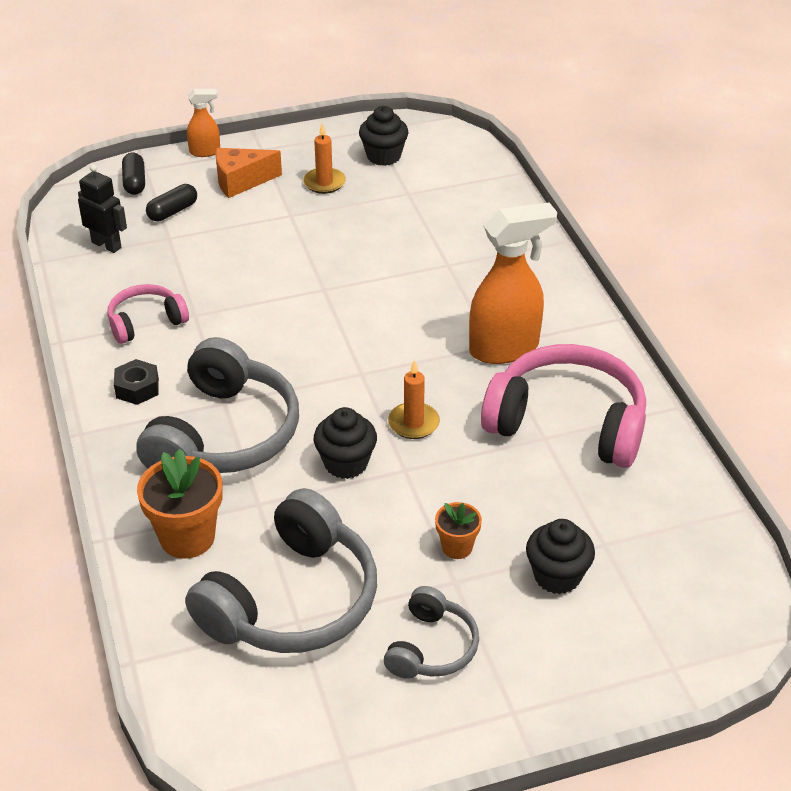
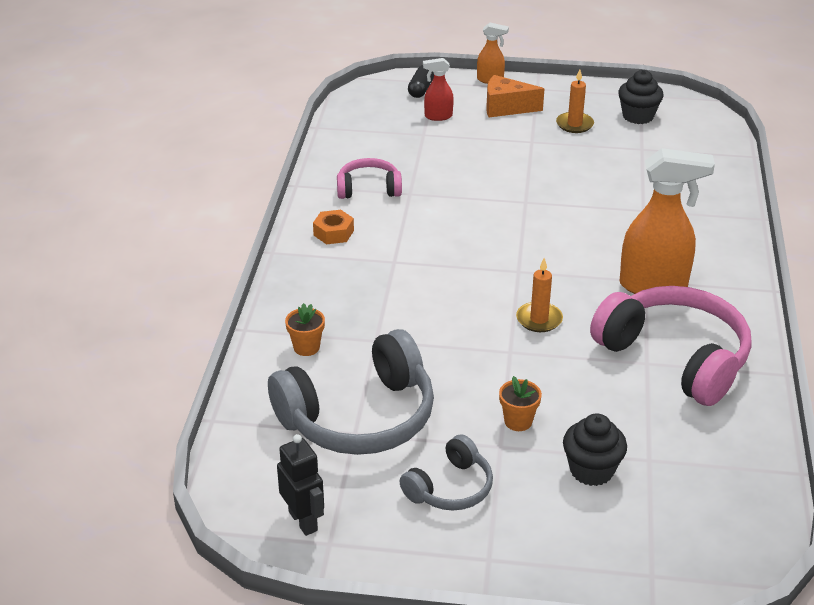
camera: 25 degrees right, 5 degrees down
black robot [78,164,127,253] -> black robot moved to [277,434,324,536]
black nut [114,359,159,405] -> orange nut [313,210,354,244]
grey headphones [136,337,299,473] -> none
orange flower pot [137,449,223,559] -> orange flower pot [285,303,325,356], size x0.55
black capsule [146,184,197,221] -> red spray bottle [423,58,454,121]
black cupcake [314,407,377,479] -> none

